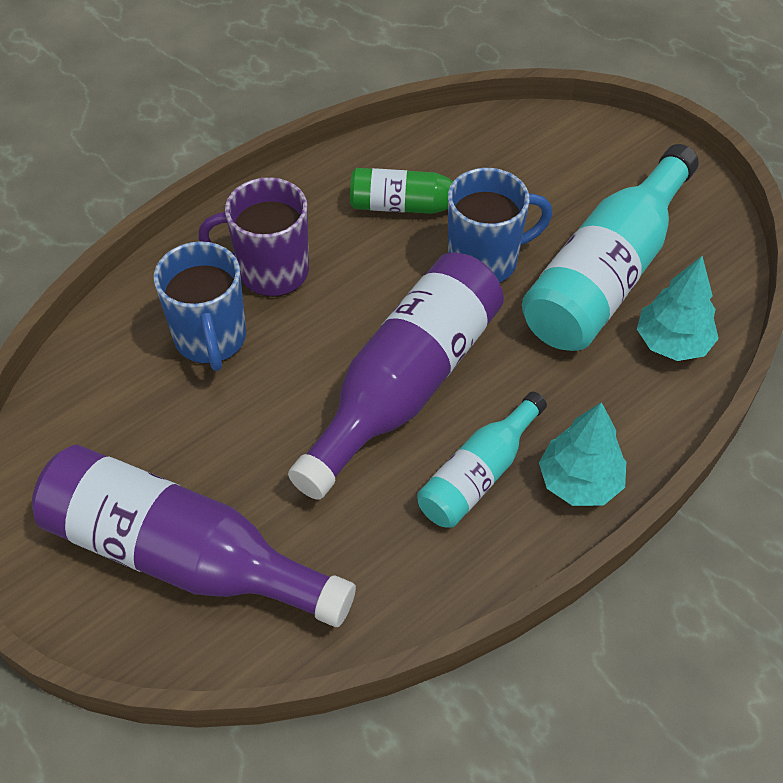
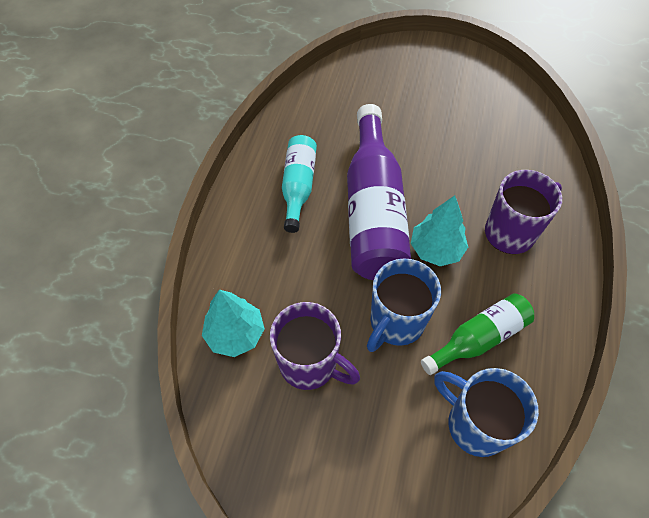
camera: 145 degrees right, 5 degrees up
purple bottle [32,445,356,627] -> none
blue mug [154,241,246,371] -> blue mug moved to [434,368,539,457]
turquoise bottle [522,144,699,351] -> purple mug [270,302,360,390]
turquoise tree [539,402,626,506] -> turquoise tree moved to [411,195,468,266]

